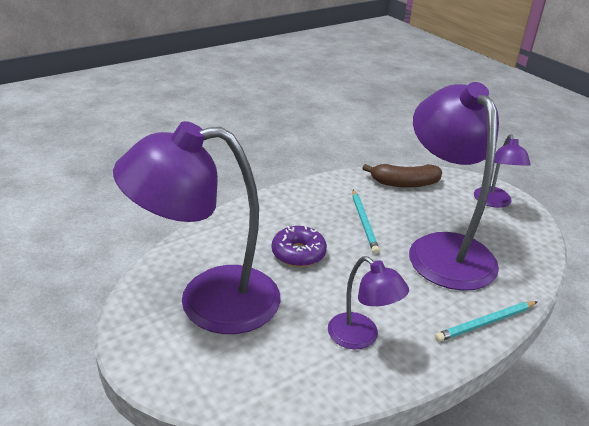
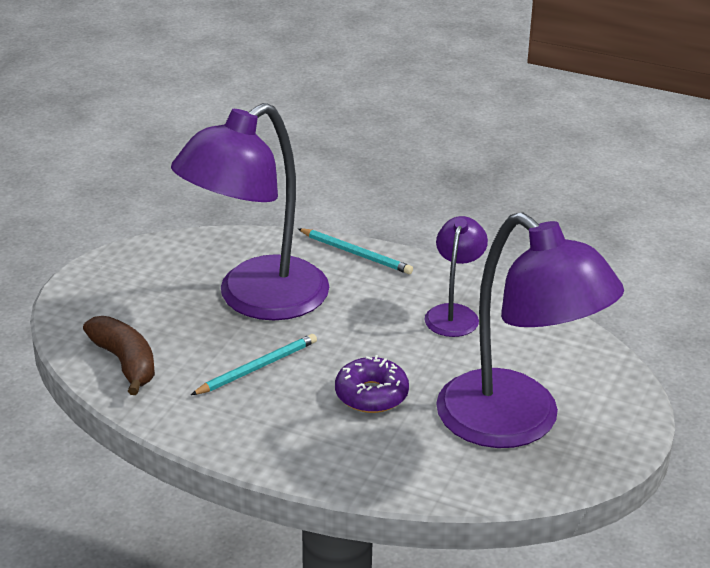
camera: 120 degrees left, 0 degrees up
purple lamp [474,134,531,208] -> none

